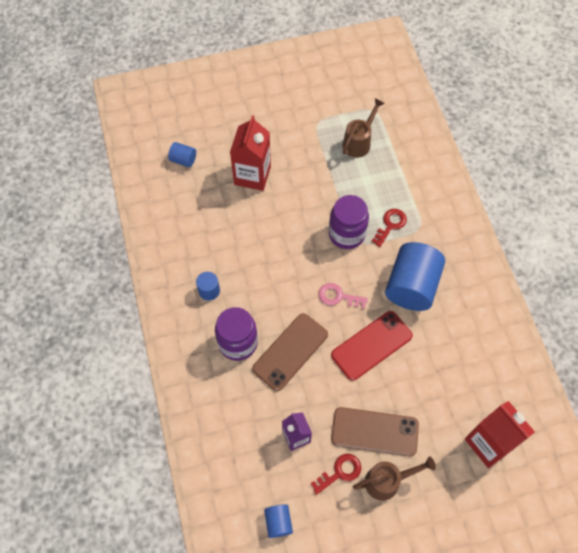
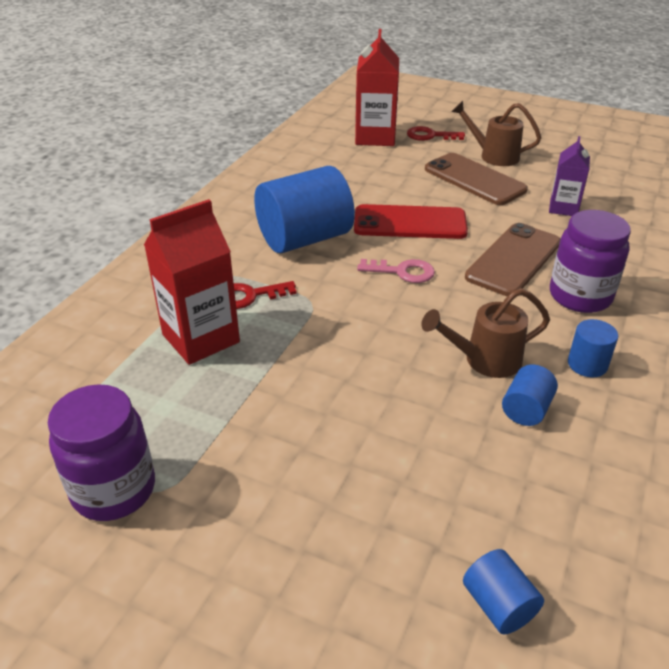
camera: 140 degrees left, 25 degrees down
red carton [230,115,271,191] -> red carton moved to [144,199,240,365]
brown phone [252,313,328,391] -> brown phone turned 45 degrees counterclockwise [465,223,560,296]
blue cylinder [264,504,293,538] -> blue cylinder moved to [502,365,558,426]
red key [311,454,361,494] -> red key moved to [407,126,465,141]
pink key [319,283,368,309] -> pink key turned 45 degrees counterclockwise [357,259,435,283]
purple jar [329,195,369,249] -> purple jar moved to [48,384,155,521]
brown watering can [343,98,385,158] -> brown watering can moved to [421,288,550,378]

